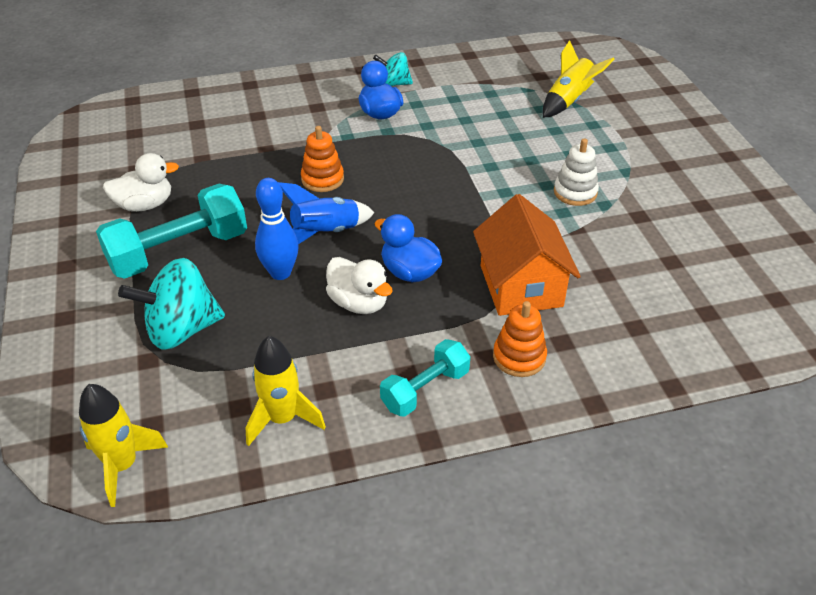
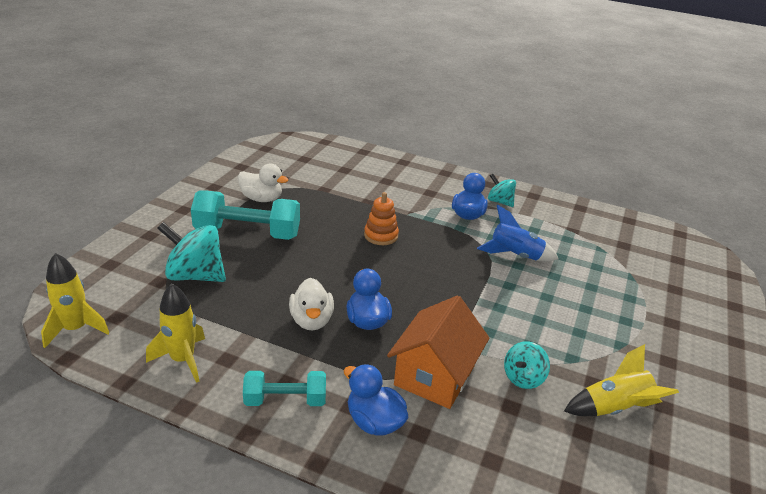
camera: 35 degrees right, 10 degrees down
blue bowling pin [255,178,298,280] -> none
blue rocket [278,182,375,244] -> blue rocket moved to [477,205,559,261]
orange stacking toy [493,301,547,377] -> blue duck [344,364,408,436]
yellow rocket [542,40,615,118] -> yellow rocket moved to [564,344,679,416]
white stacking toy [554,139,599,206] -> none
none -> turquoise spinning top [504,341,550,389]

